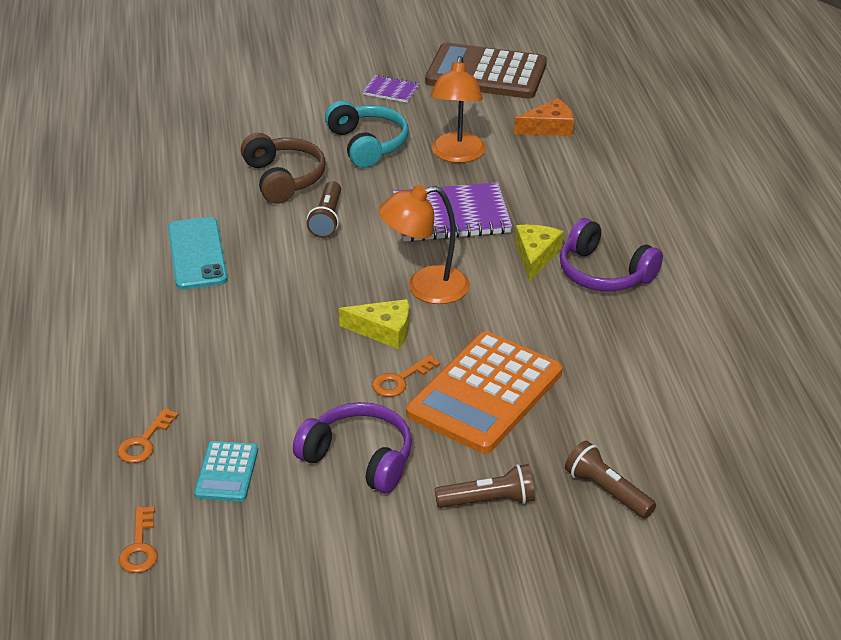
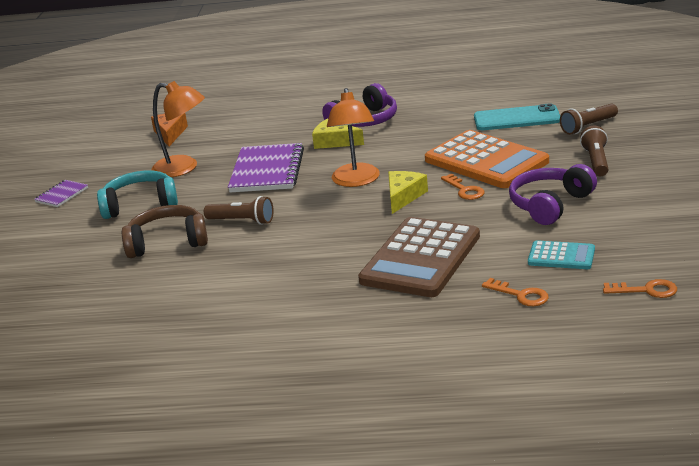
camera: 75 degrees left, 10 degrees down
turquoise phone [168,217,228,289] -> turquoise phone moved to [474,103,560,130]
brown calculator [425,43,547,99] -> brown calculator moved to [358,217,480,297]

